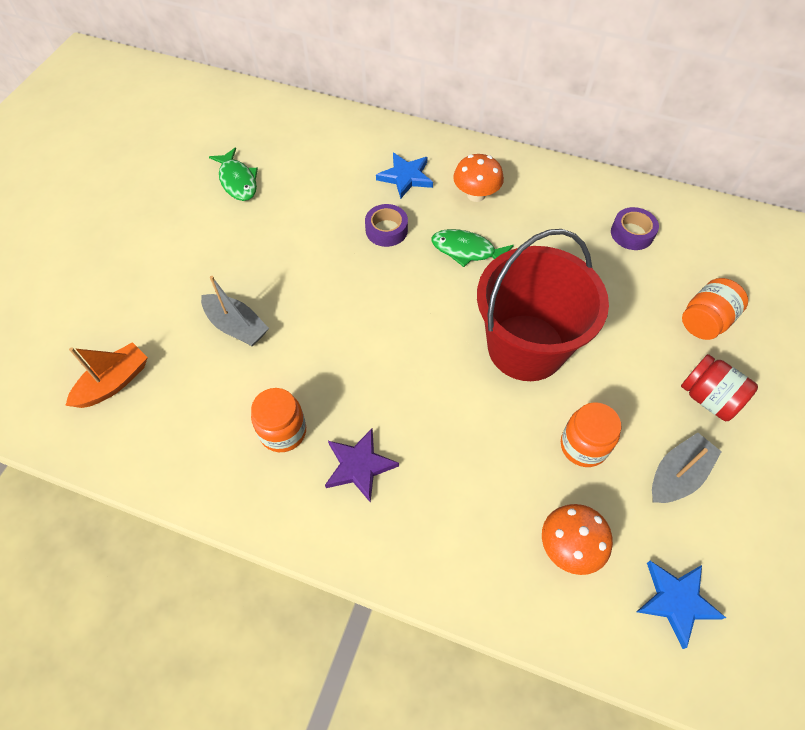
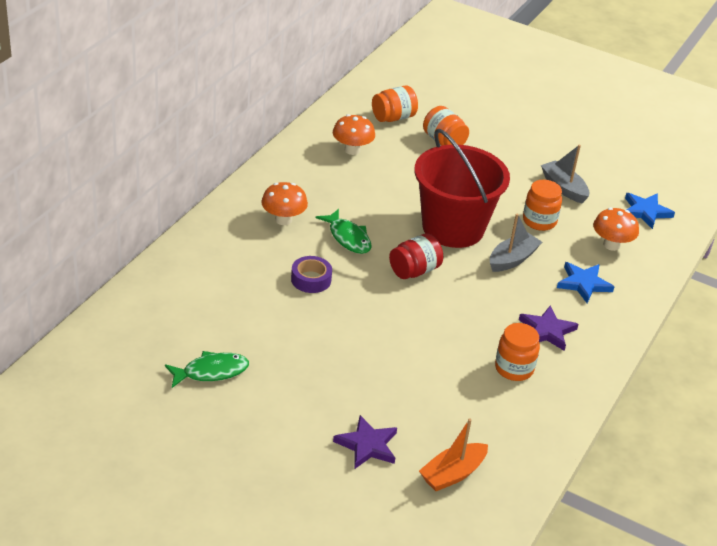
camera: 85 degrees left, 20 degrees down
orange boat [65,342,148,408] -> orange boat turned 90 degrees counterclockwise [419,418,488,491]
grey boat [201,276,269,347] -> grey boat moved to [490,214,542,272]
blue star [376,153,433,199] -> blue star moved to [557,262,614,303]
green fish [431,229,514,267] -> green fish turned 60 degrees counterclockwise [315,209,372,254]
purple tape [611,207,659,250] -> orange mushroom [333,114,375,155]
red jar [681,354,758,421] -> red jar moved to [389,233,443,279]
none -> purple star [333,415,397,469]
none -> orange jar [372,85,418,122]

